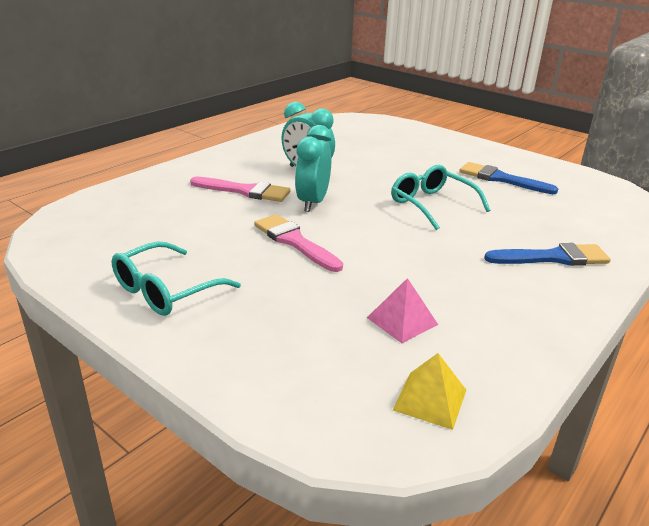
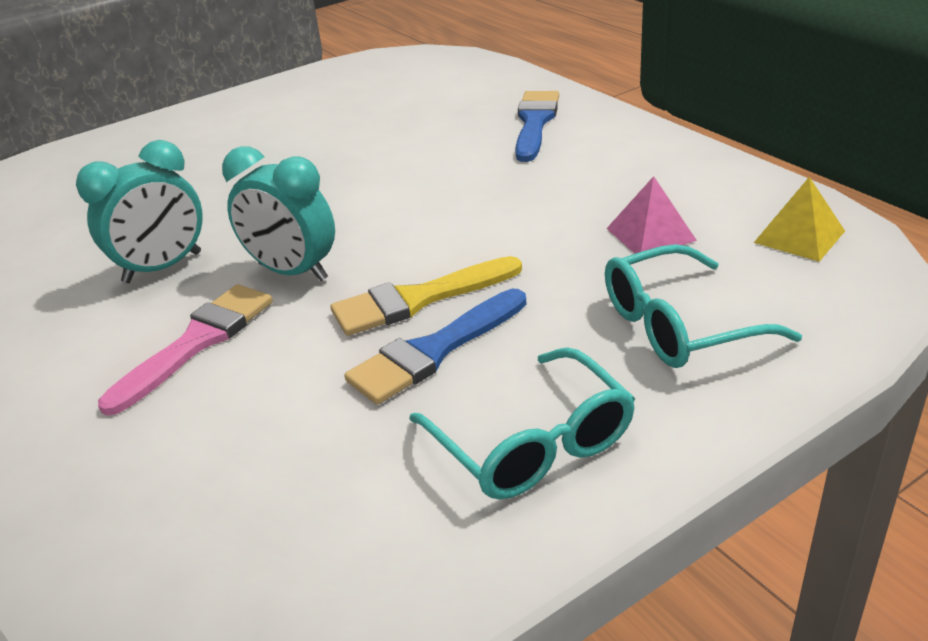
camera: 70 degrees left, 5 degrees up
pink brush [254,214,343,272] -> yellow brush [331,256,522,336]
turquoise glasses [391,165,490,230] -> turquoise glasses moved to [605,244,802,368]
blue brush [459,162,558,194] -> blue brush moved to [344,289,527,405]

